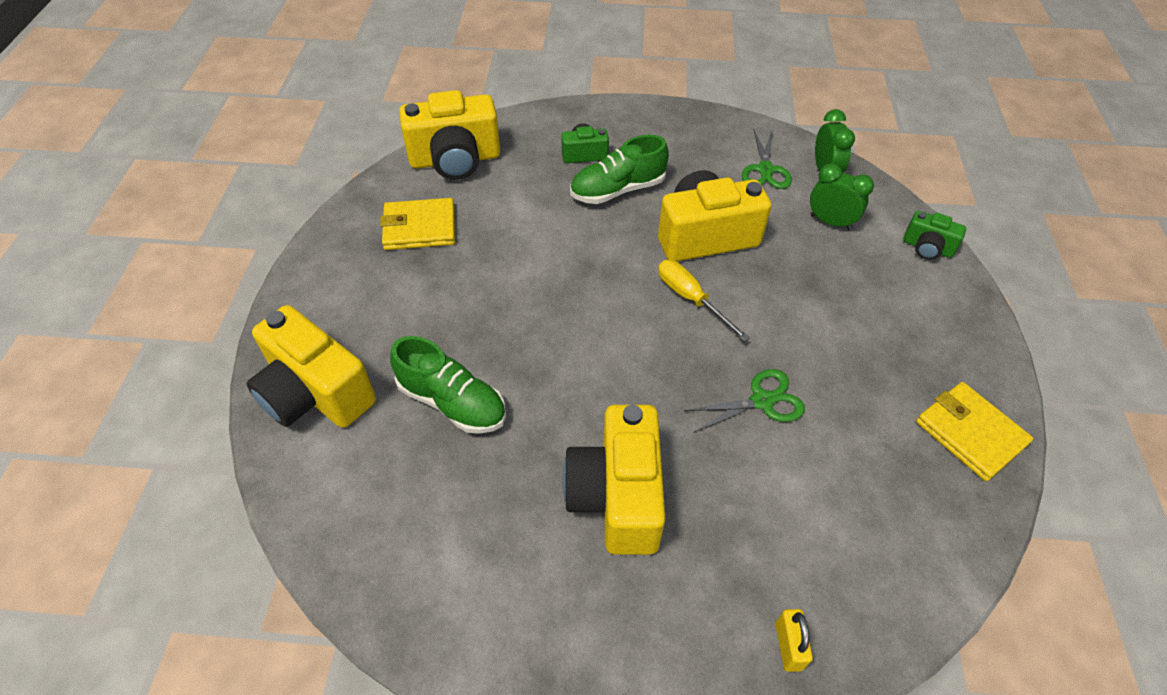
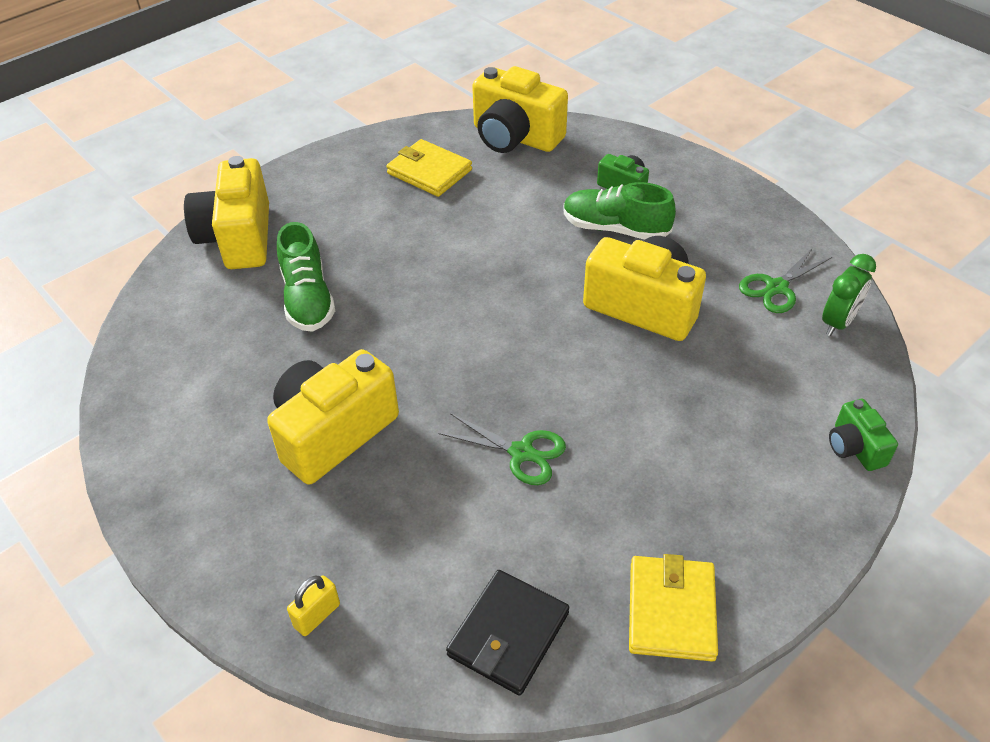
camera: 45 degrees right, 5 degrees down
yellow screwdriver [658,260,750,342] -> none
green clock [810,164,874,230] -> none
none -> black wallet [446,570,569,696]

